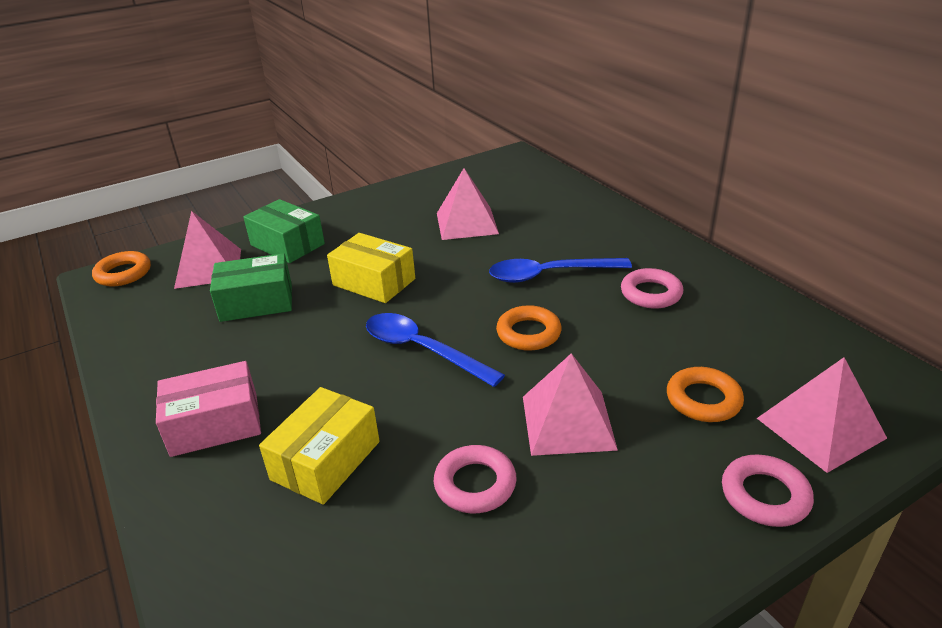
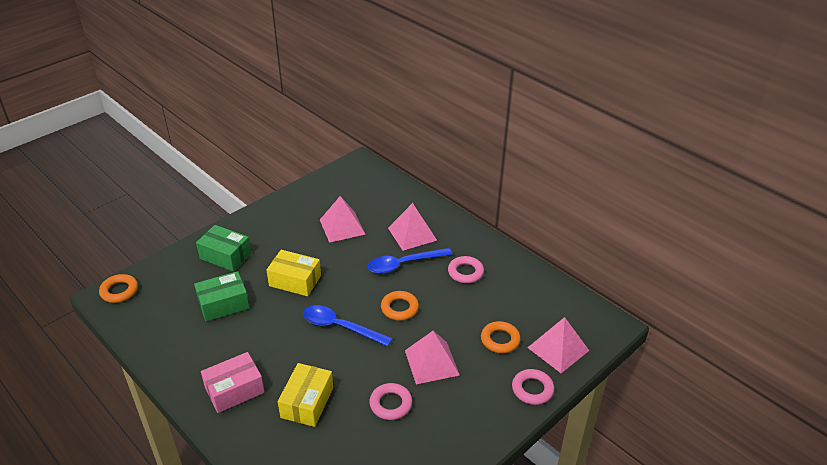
camera: 15 degrees left, 5 degrees up
pink pyramid [174,211,241,289] -> pink pyramid moved to [388,203,437,251]

